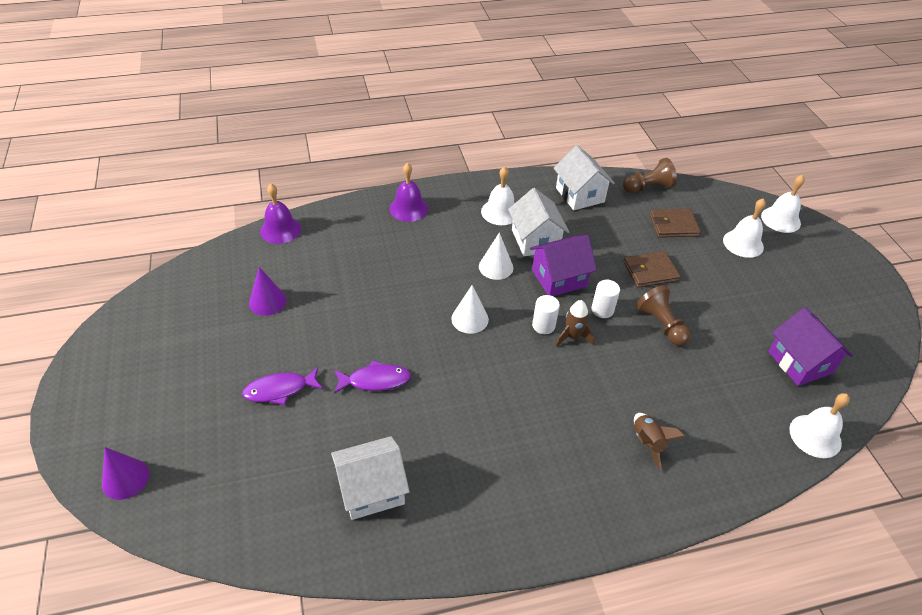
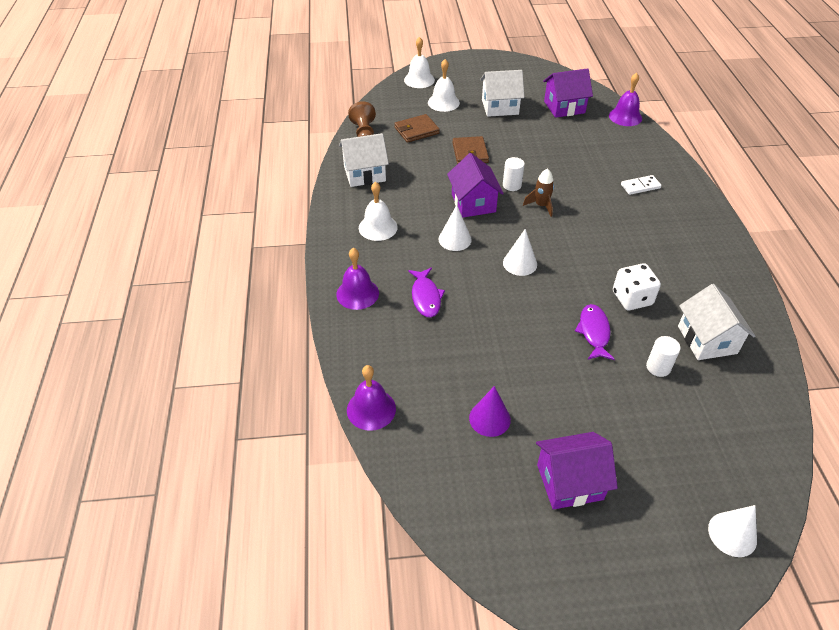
camera: 80 degrees left, 0 degrees up
purple cone [102,447,149,500] -> white cone [708,505,757,557]
purple fish [242,367,323,405] -> purple fish moved to [408,268,445,318]
white house [508,188,569,256] -> white house moved to [480,70,525,117]
white cylinder [532,295,560,334] -> white cylinder moved to [646,336,680,377]
brown rocket [634,413,685,471] -> white domino [621,175,661,195]
brown pawn [636,285,691,346] -> none
brown wallet [650,209,701,238] -> brown wallet turned 60 degrees clockwise [394,114,440,143]
white bell [789,393,850,458] -> purple bell [609,73,642,126]
none -> purple house [536,432,618,510]
none -> white dice [613,263,661,310]

